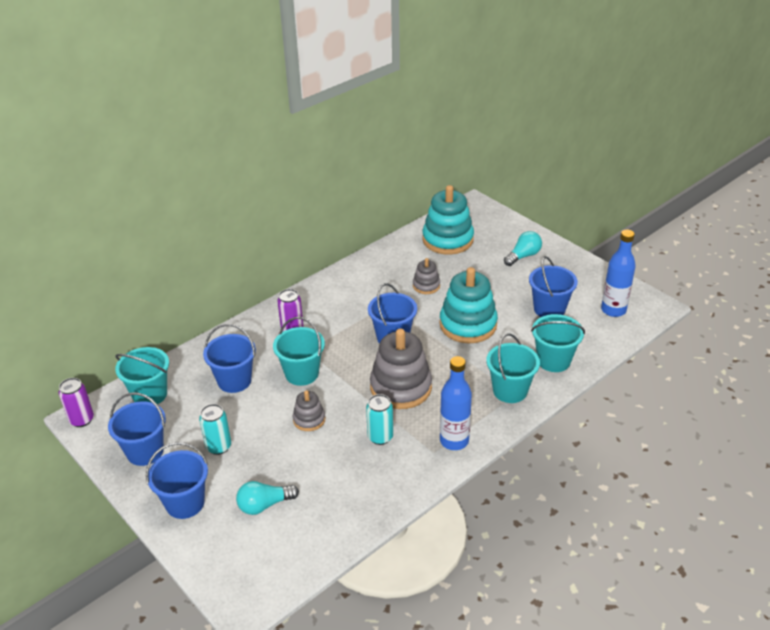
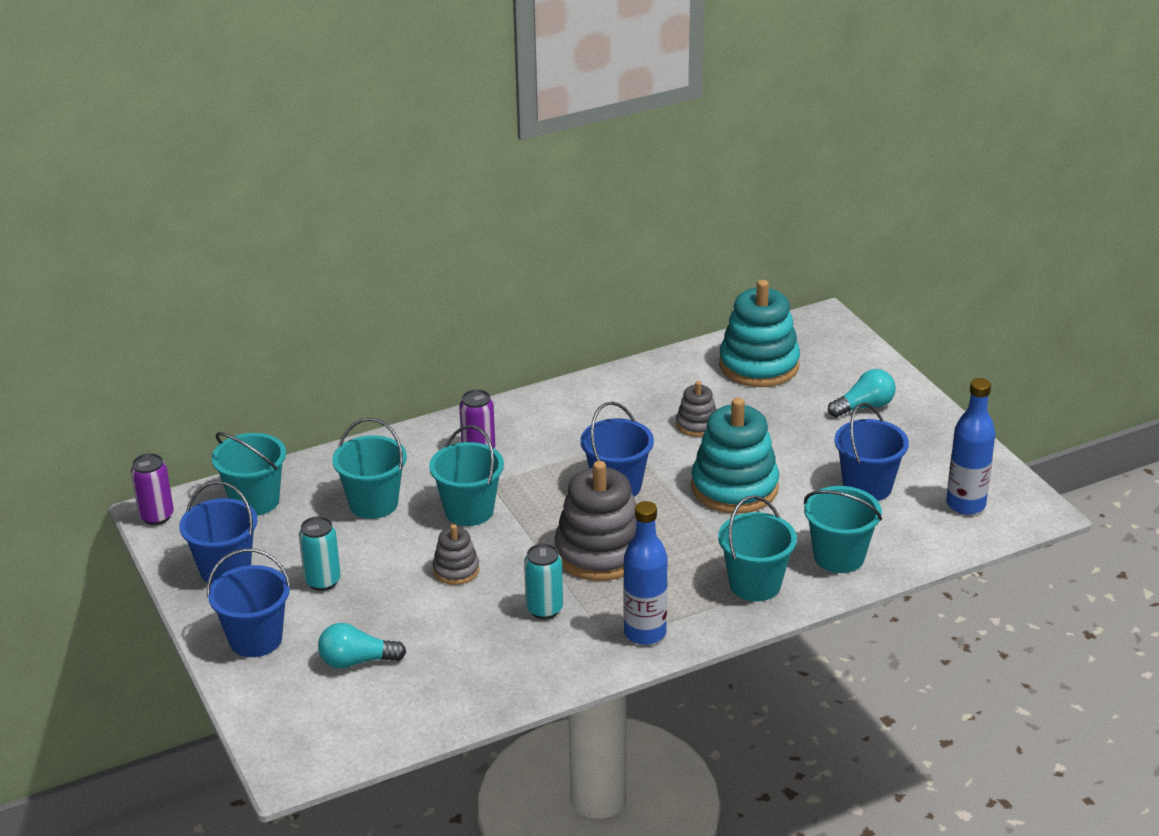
camera: 15 degrees right, 5 degrees down
blue bucket [203,324,256,393] -> turquoise bucket [332,418,407,519]

